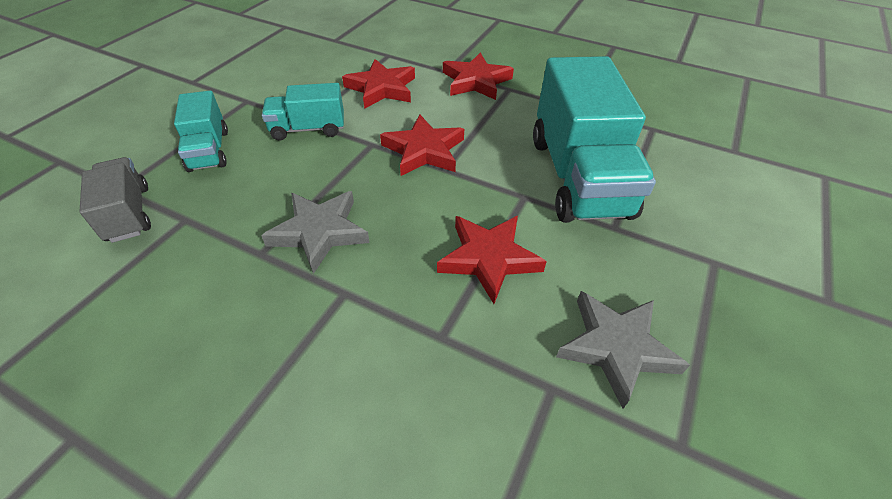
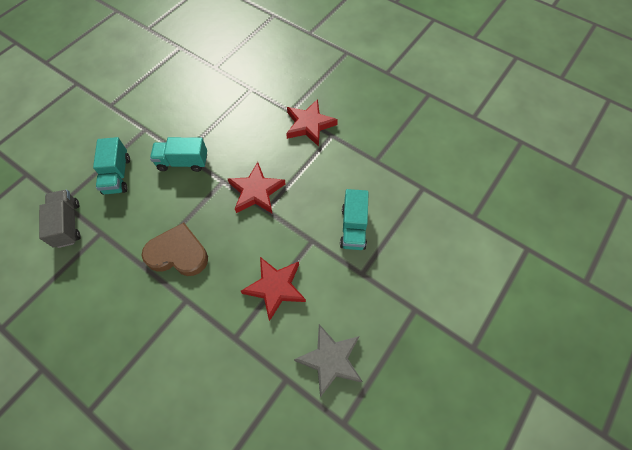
camera: 10 degrees right, 15 degrees up
grey star [261,191,370,274] -> brown heart [142,223,208,276]
red star [342,59,415,109] -> none
turquoise truck [533,56,656,223] -> turquoise truck [340,189,369,250], size x0.51

